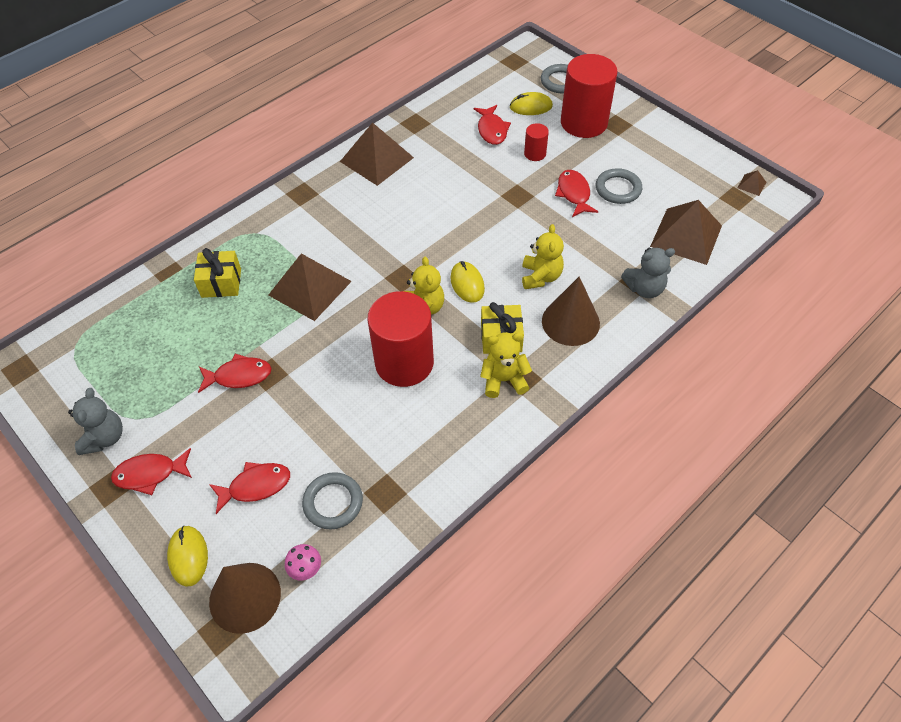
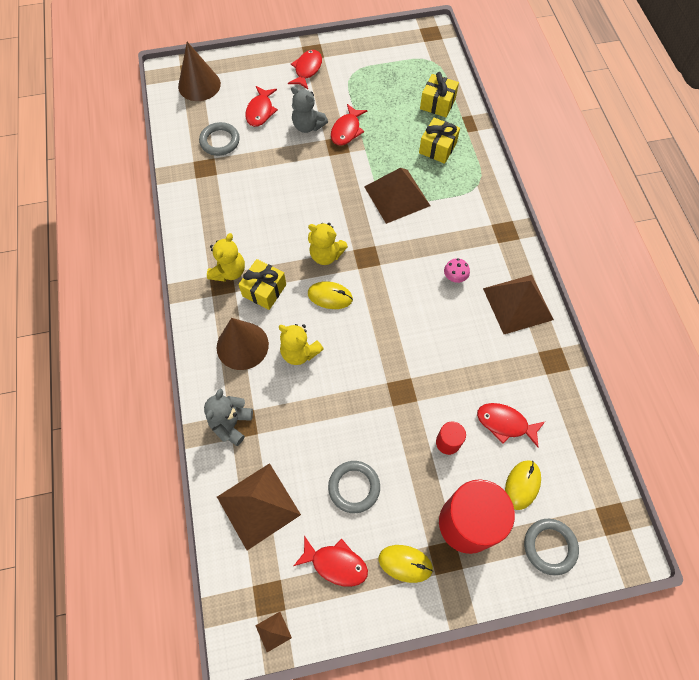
camera: 120 degrees right, 10 degrees up
grey teddy bear [68,388,123,455] -> grey teddy bear moved to [291,86,328,133]
yellow mouse [167,526,208,587] -> yellow mouse moved to [379,545,433,583]
pink mushroom [285,544,321,581] -> pink mushroom moved to [444,258,470,283]
red cylinder [367,291,434,387] -> none
red fish [555,170,598,217] -> red fish moved to [294,536,368,587]
none -> yellow gift [420,72,459,117]

